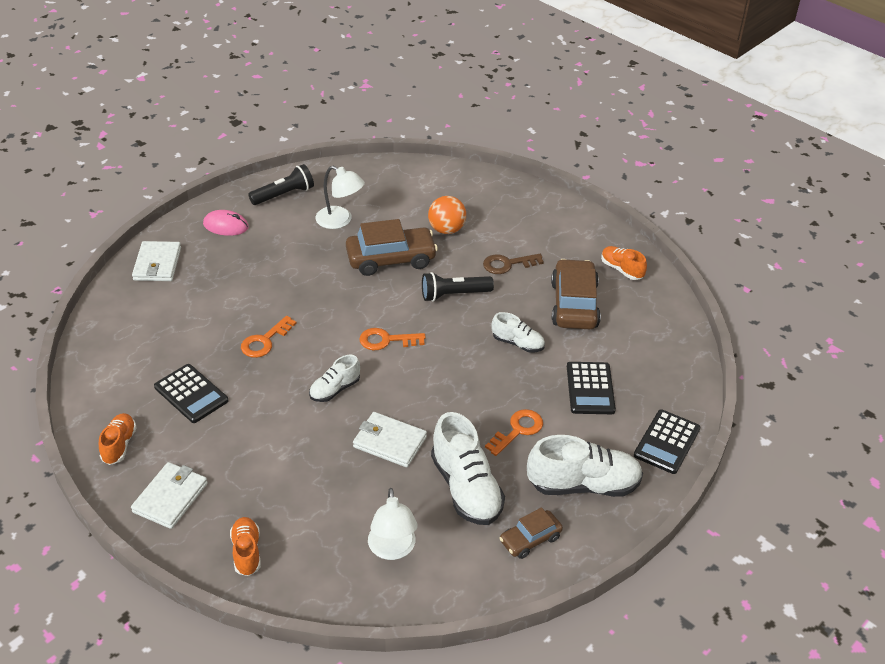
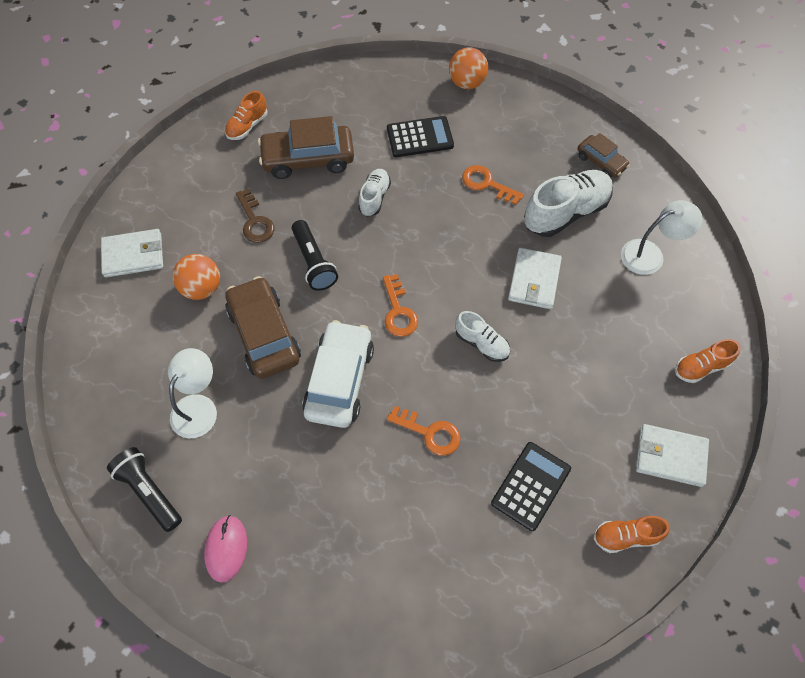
camera: 100 degrees left, 20 degrees up
white wallet [132,241,181,281] -> white wallet moved to [101,229,163,277]
white shoe [527,435,643,497] -> none
black calculator [634,409,700,474] -> orange ball [449,47,488,89]
none -> white car [302,320,374,428]

